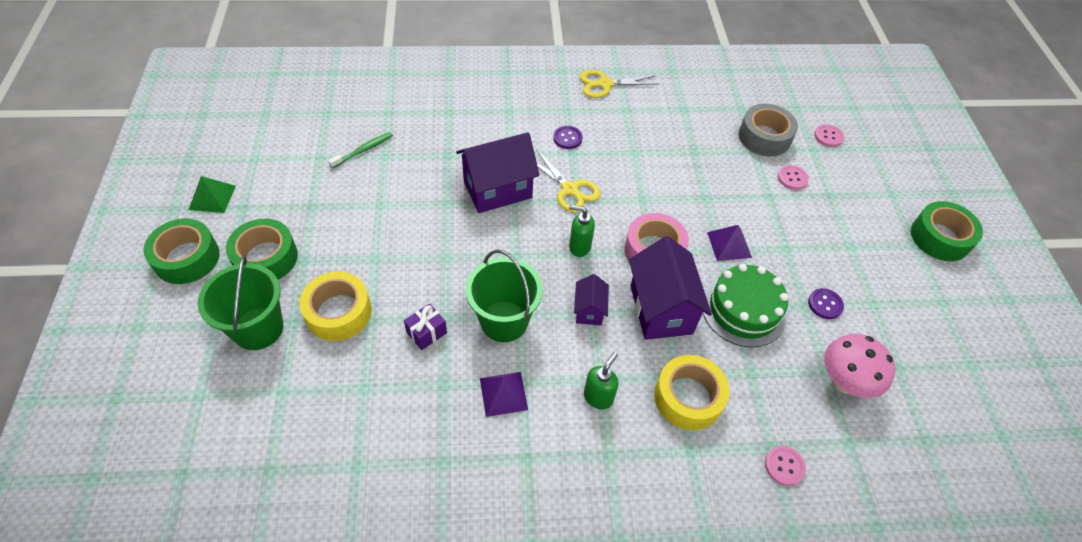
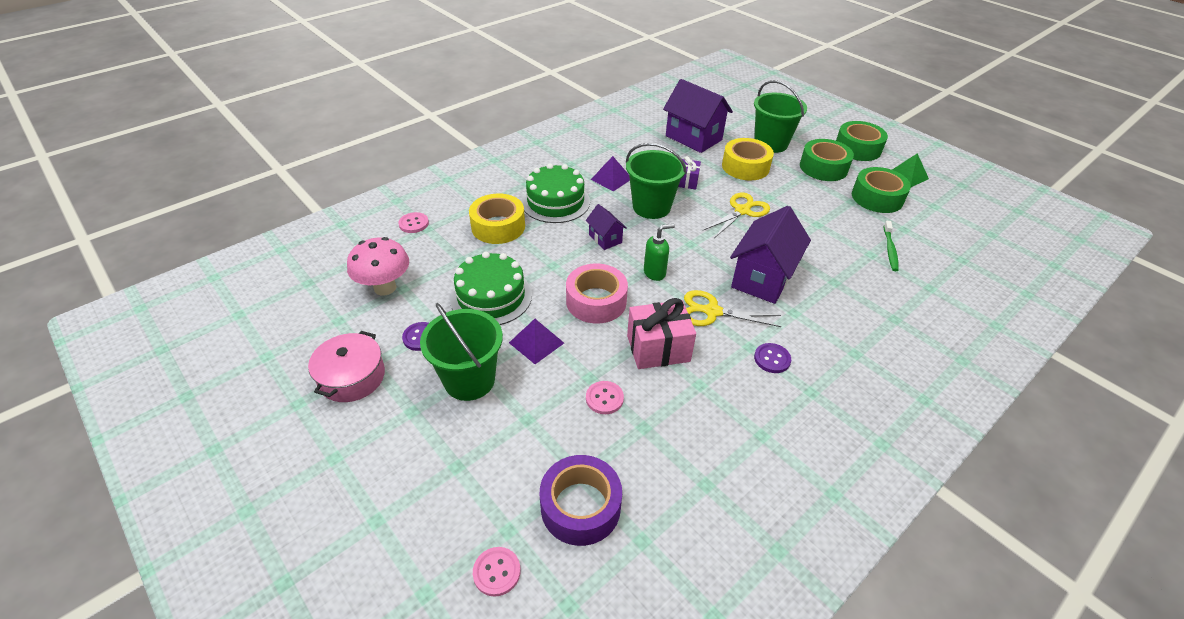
camera: 145 degrees right, 10 degrees down
yellow scissors [579,70,659,98] -> yellow scissors moved to [703,193,770,238]
green soap dispenser [584,352,619,410] -> green cake [521,163,590,223]
purple house [629,236,712,340] -> purple house moved to [663,79,733,153]
grey tape [739,104,798,156] -> purple tape [540,455,622,546]
pink button [778,165,809,190] -> pink button moved to [586,381,624,414]
green tape [911,201,983,261] -> green tape moved to [852,167,911,213]
none -> pink pot [308,331,385,402]
none -> green bucket [420,303,503,401]
none -> pink gift [627,298,696,369]

